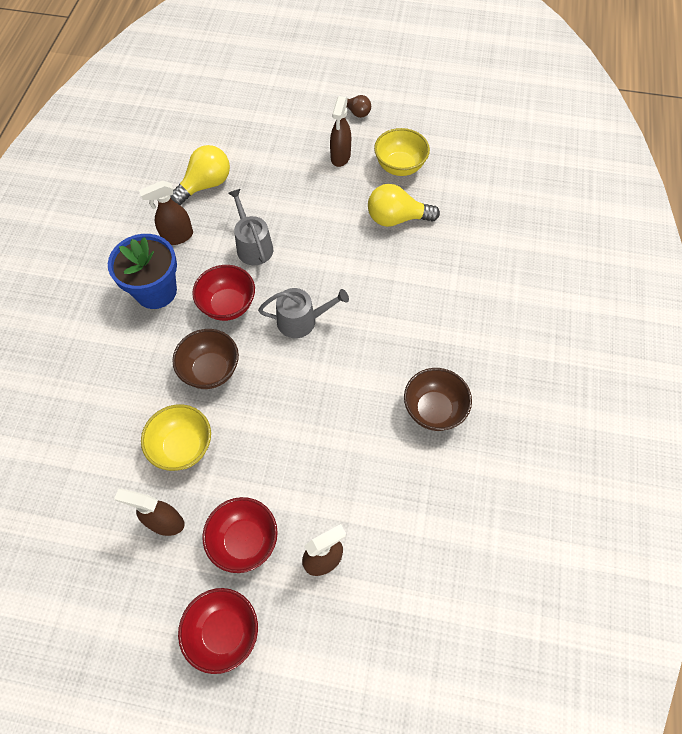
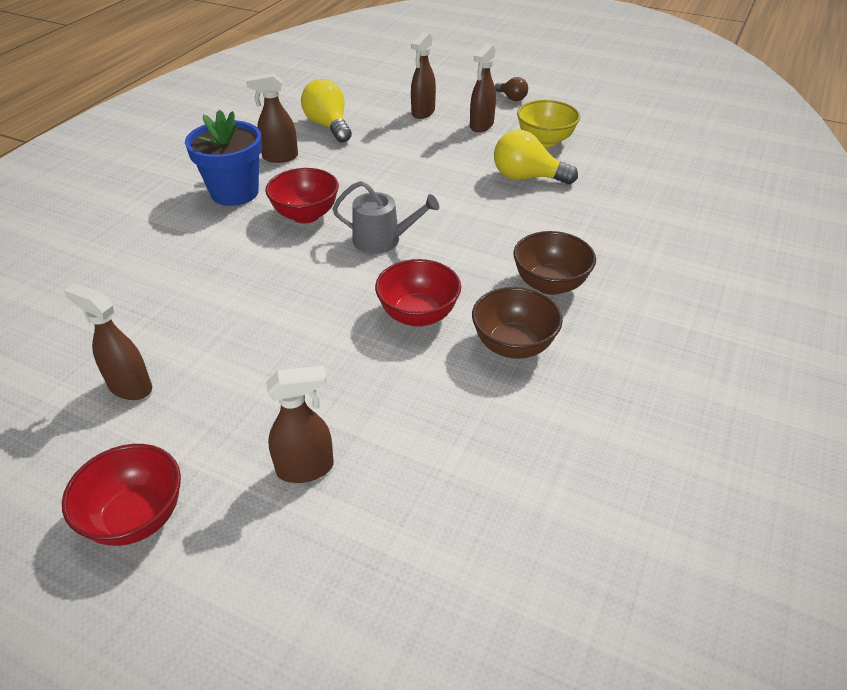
camera: 15 degrees right, 20 degrees down
yellow bowl [141,404,211,471] -> none
yellow light bulb [170,145,230,205] -> yellow light bulb turned 90 degrees counterclockwise [301,79,352,143]
brown bowl [172,329,239,389] -> brown bowl moved to [514,231,596,295]
red bowl [202,497,278,573] -> red bowl moved to [375,259,461,327]
grey watering can [228,189,273,265] -> none
none -> brown spray bottle [411,32,436,119]

